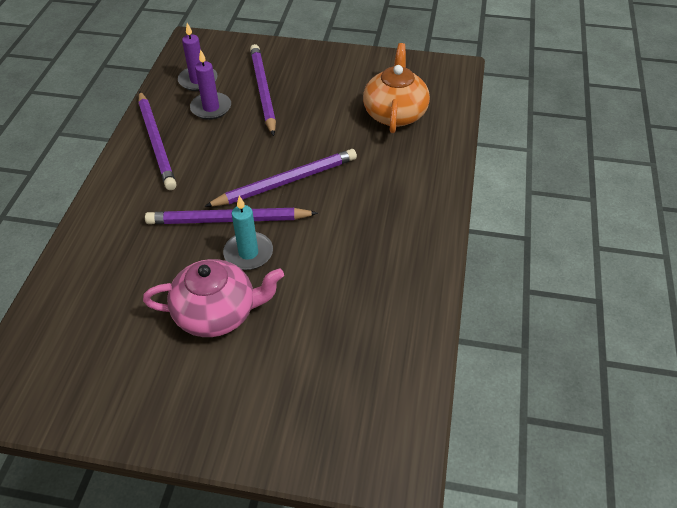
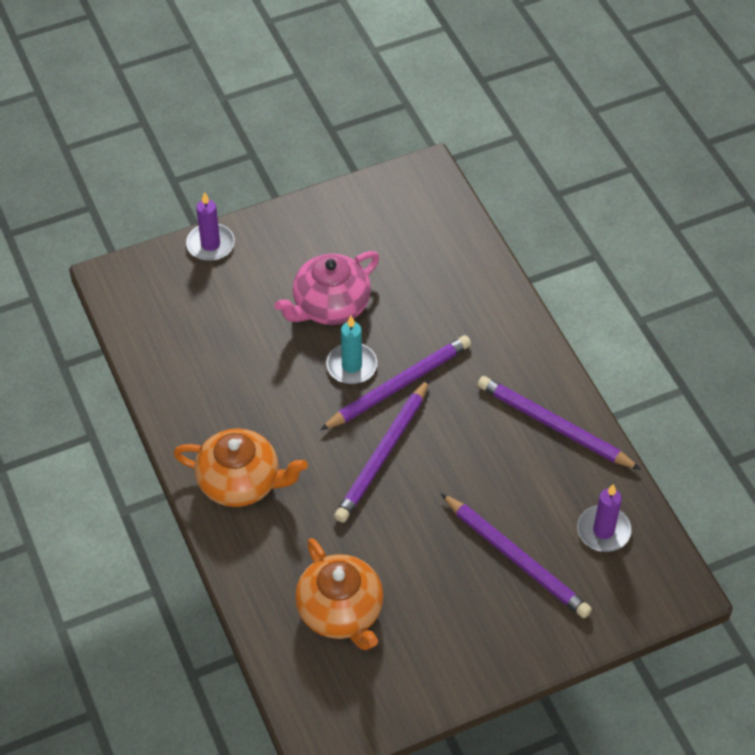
camera: 145 degrees right, 5 degrees up
purple candle [190,50,231,120] -> purple candle moved to [186,192,235,261]
none -> orange teapot [173,428,308,507]

